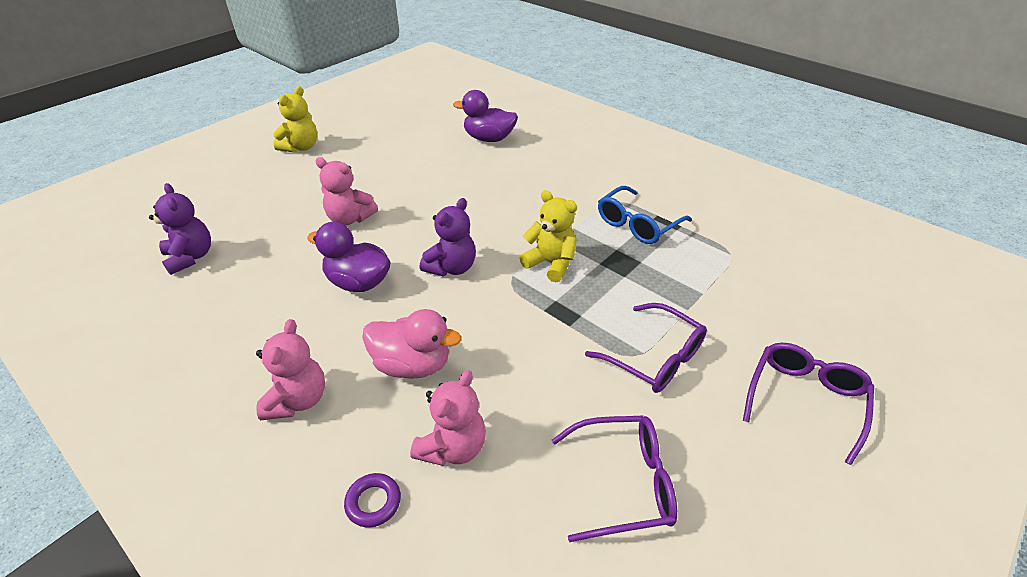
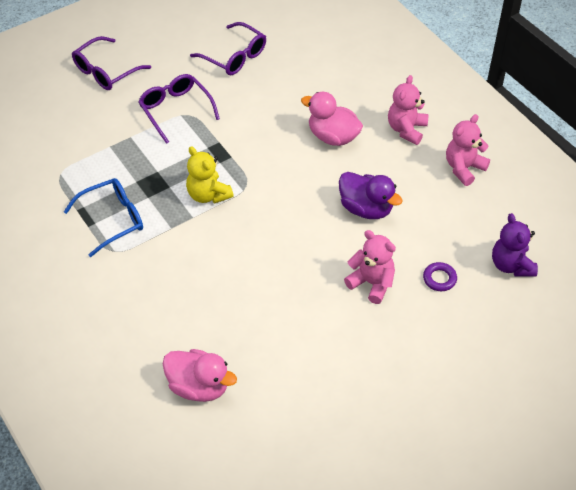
camera: 165 degrees left, 10 degrees up
yellow teddy bear [273,86,317,153] -> none
purple ring [344,473,401,528] -> purple ring moved to [423,262,457,291]
pink teddy bear [410,370,486,466] -> pink teddy bear moved to [446,114,490,186]
purple teddy bear [420,198,476,276] -> none
purple duck [453,90,518,142] -> pink duck [163,349,237,402]
purple glasses [552,416,677,542] -> purple glasses turned 150 degrees counterclockwise [190,22,266,75]

